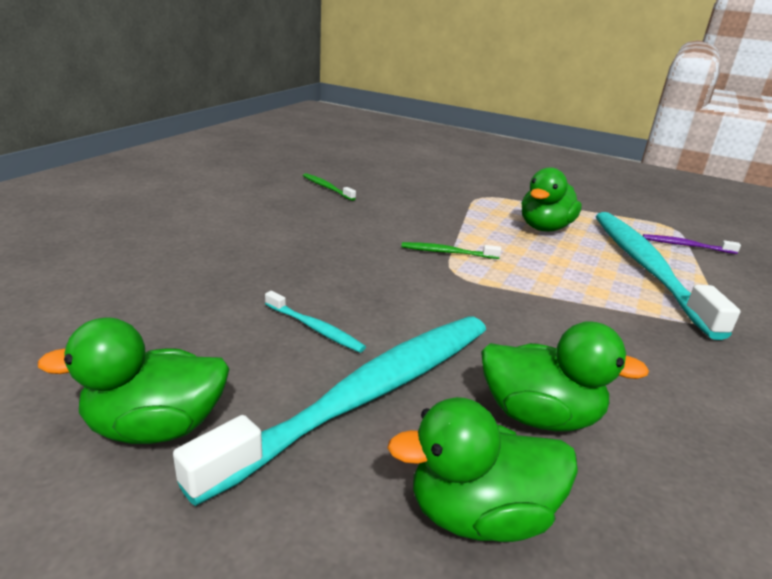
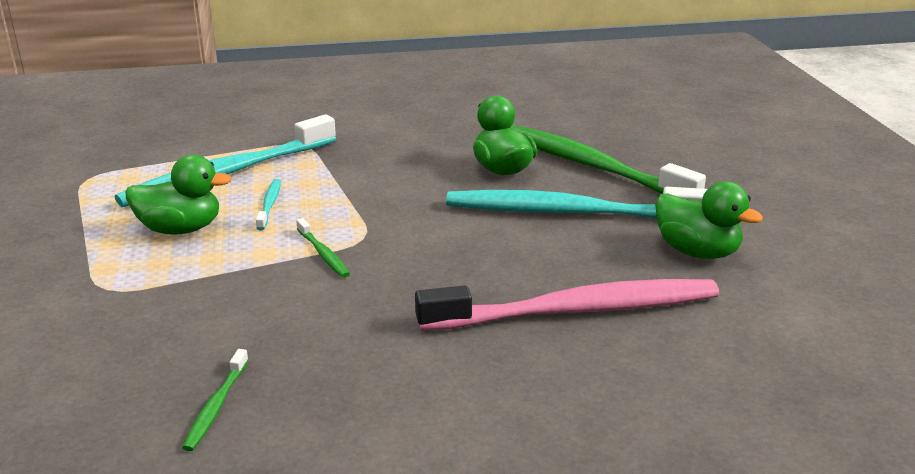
camera: 125 degrees left, 0 degrees up
turquoise toothbrush [265,291,366,353] -> turquoise toothbrush moved to [256,179,281,230]
green duck [387,397,578,542] -> green toothbrush [511,125,706,194]
purple toothbrush [643,234,741,254] -> none
none -> pink toothbrush [415,279,719,331]

